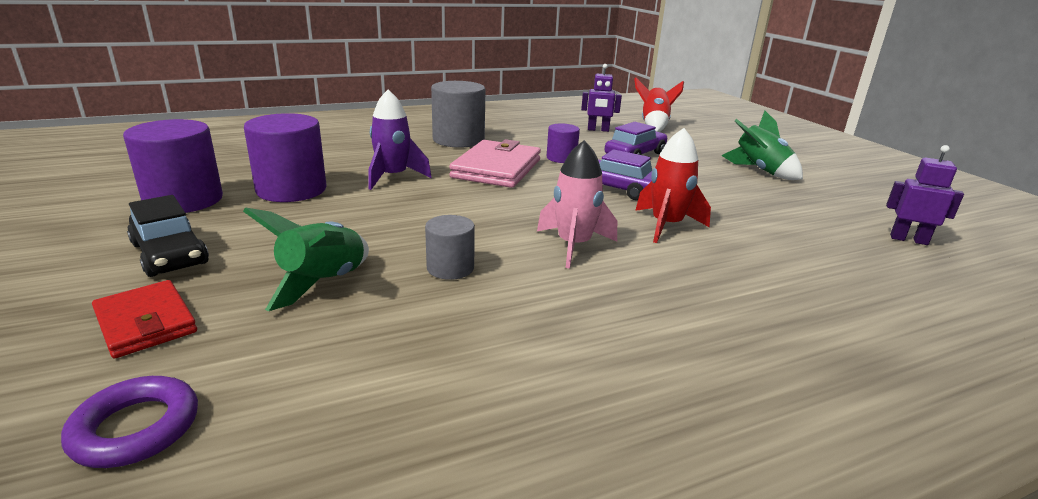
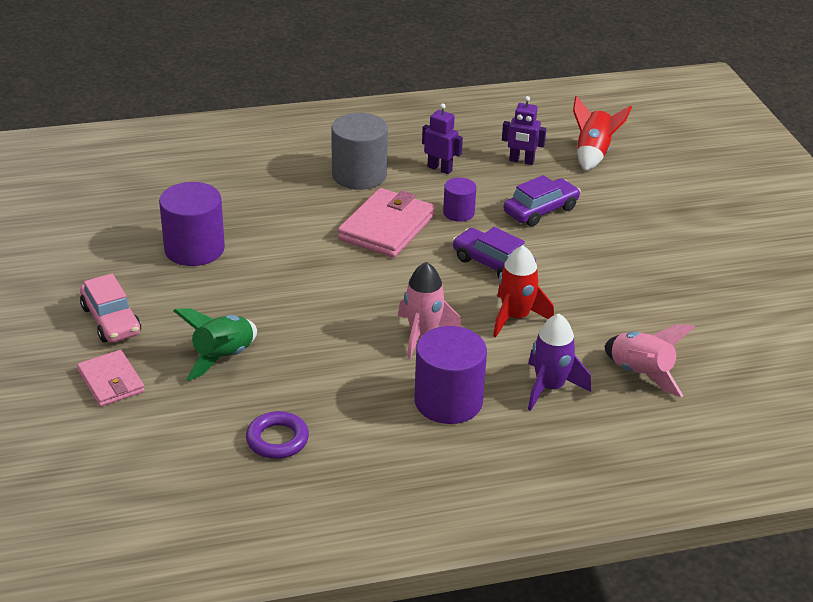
camera: 10 degrees right, 10 degrees up
purple ring [61,376,198,468] -> purple ring moved to [246,411,309,459]
red wallet [92,280,197,358] -> pink wallet [77,350,145,407]
purple cylinder [123,119,223,213] -> purple cylinder moved to [414,326,487,424]
black car [127,195,209,277] -> pink car [80,274,141,343]
purple rocket [368,90,432,190] -> purple rocket moved to [528,314,591,411]
grey cylinder [425,215,475,280] -> none
green rocket [721,111,803,180] -> none
purple robot [886,145,964,245] -> purple robot moved to [422,104,463,174]
none -> pink rocket [605,324,695,397]

